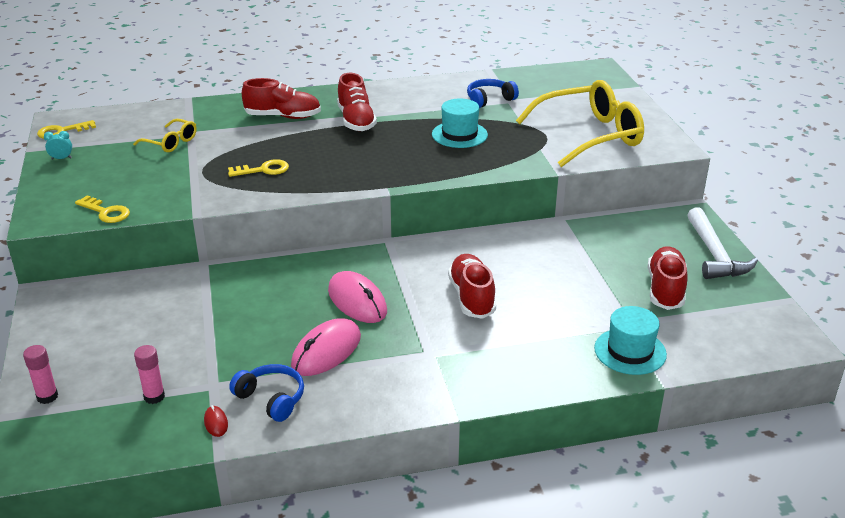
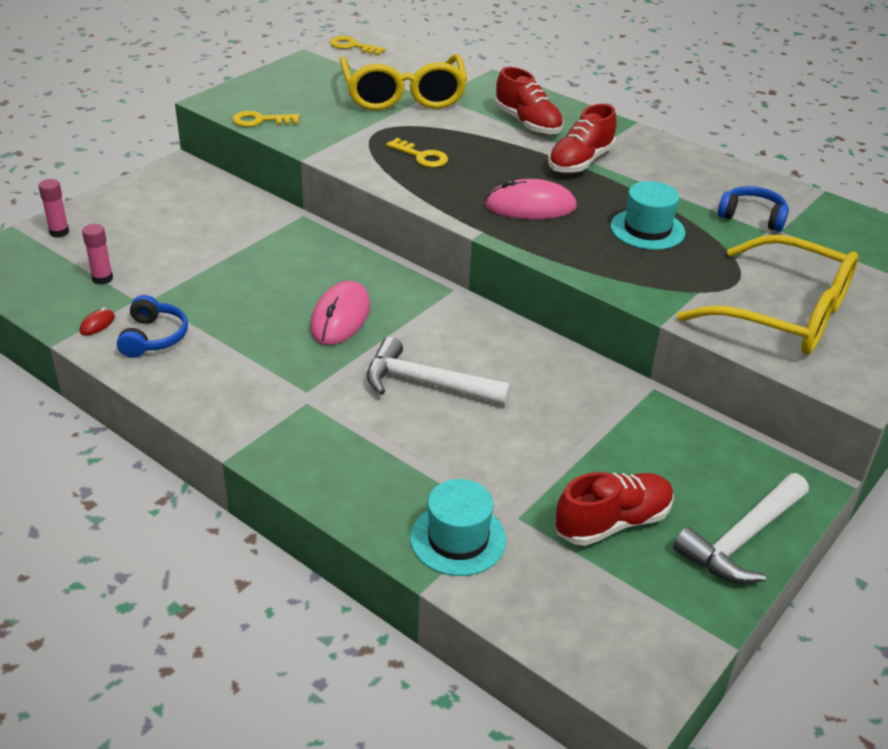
camera: 50 degrees right, 5 degrees up
turquoise clock [44,131,72,160] -> none
yellow key [75,195,130,223] -> yellow key turned 90 degrees clockwise [232,111,300,127]
yellow glasses [133,119,197,152] -> yellow glasses [340,54,467,110], size x2.11
pink mouse [291,318,361,376] -> pink mouse moved to [485,179,577,220]
red shoe [448,254,496,319] -> white hammer [367,337,511,406]

